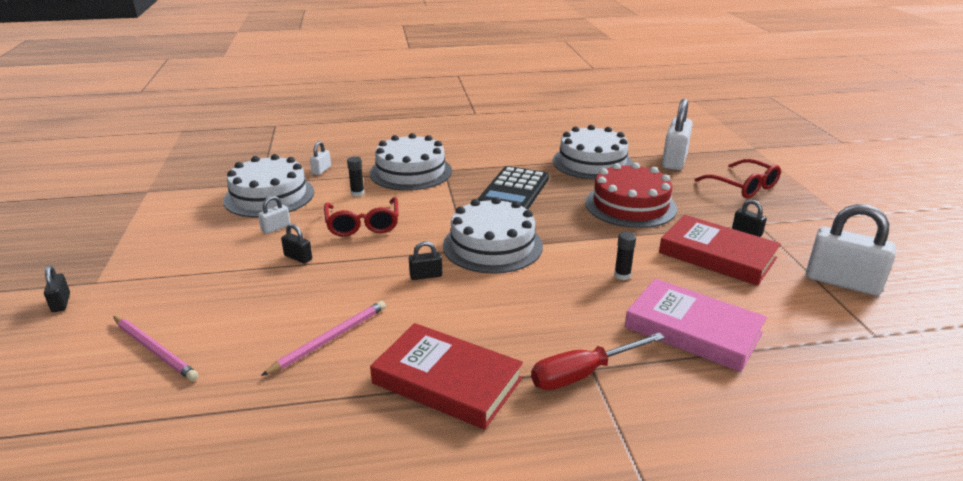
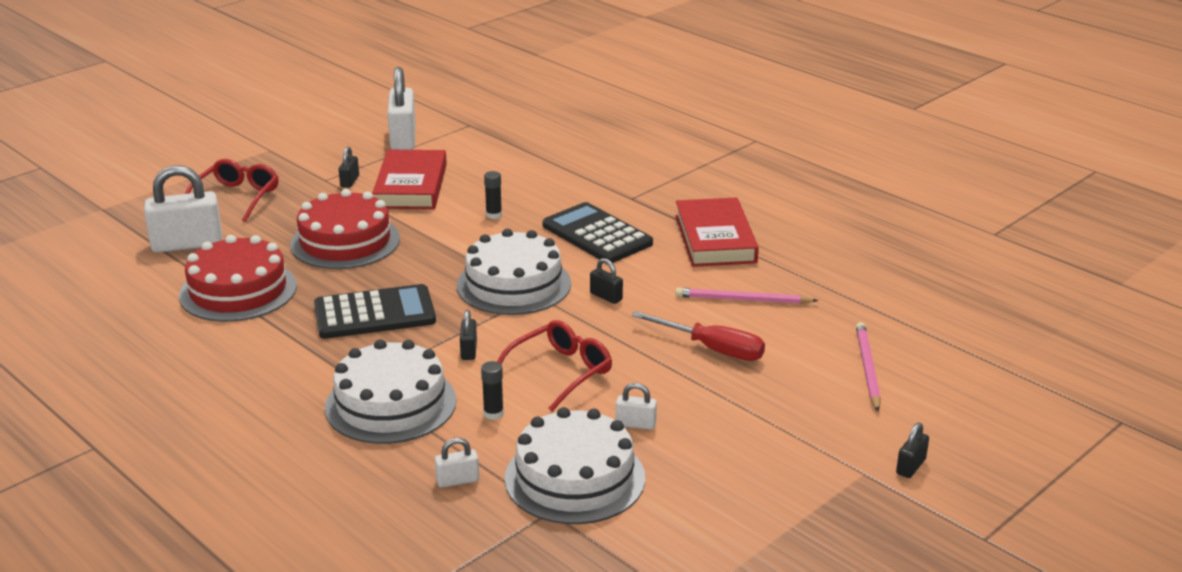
camera: 125 degrees left, 0 degrees up
black padlock [281,224,312,264] -> black padlock moved to [460,310,477,360]
red screwdriver [531,333,665,390] -> red screwdriver moved to [632,311,765,361]
white cake [553,125,633,180] -> red cake [179,235,297,322]
pink book [625,278,767,372] -> none
none -> black calculator [542,202,653,263]

